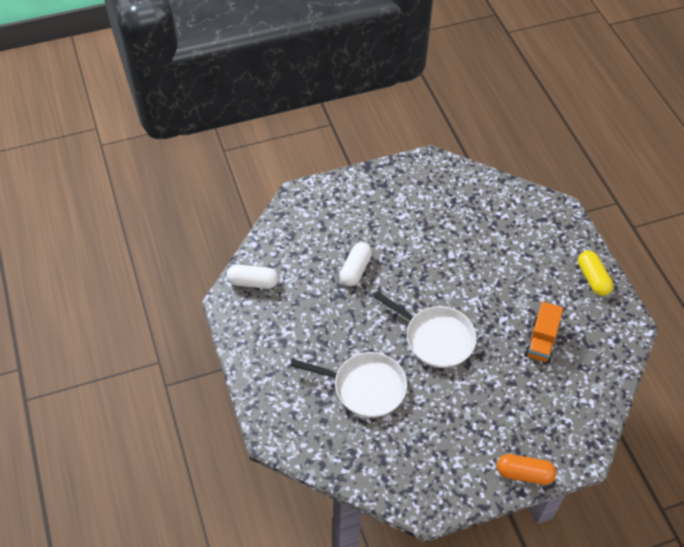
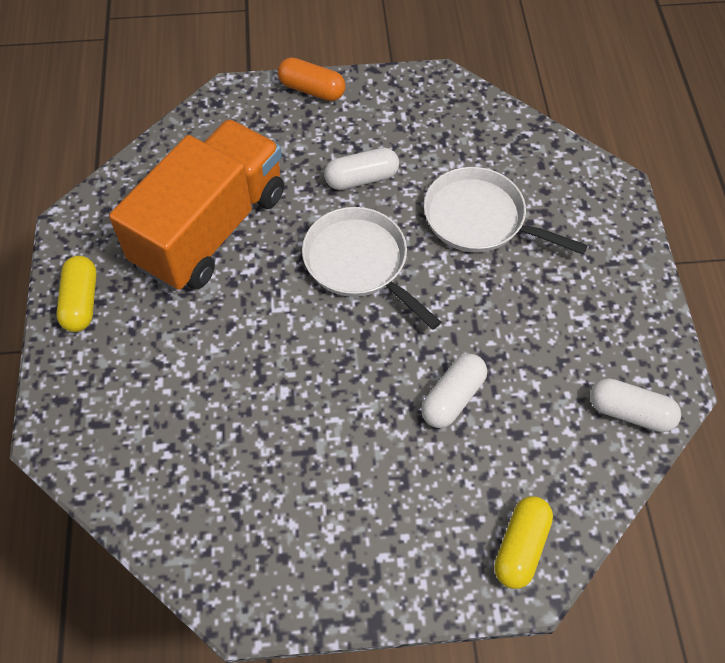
camera: 165 degrees left, 5 degrees up
orange truck [525,302,563,363] -> orange truck [109,119,284,291], size x2.14
none -> white capsule [324,148,399,190]
none -> yellow capsule [494,496,553,589]

